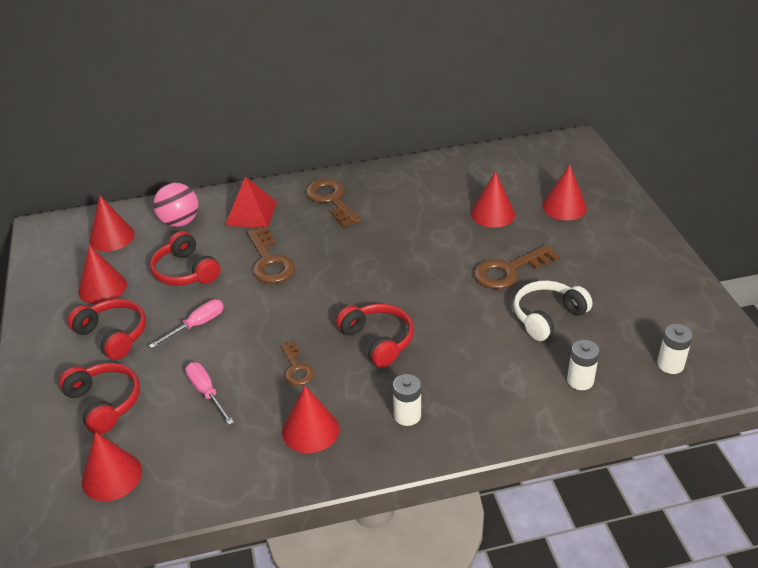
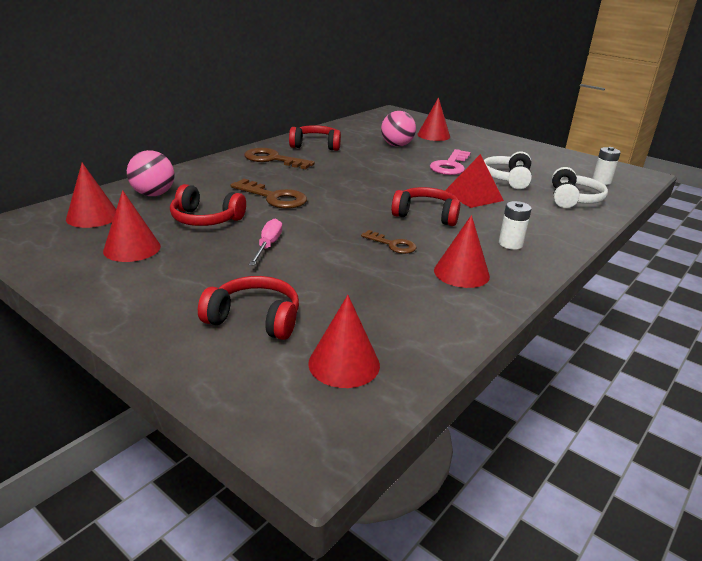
camera: 40 degrees left, 10 degrees down
red headphones [68,299,146,360] -> red headphones moved to [289,125,341,151]
pink screwdriver [186,362,234,425] -> none
red pyramid [225,176,277,228] -> red pyramid moved to [445,154,504,208]
red cone [471,171,515,227] -> pink ball [381,111,416,147]
brown key [474,245,560,289] -> pink key [430,149,471,175]
white battery [567,340,600,390] -> white headphones [552,167,608,208]

